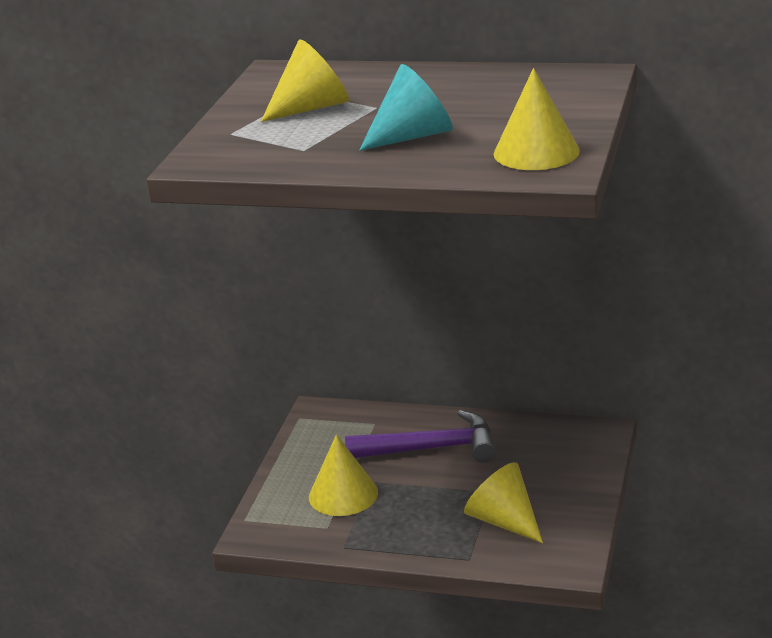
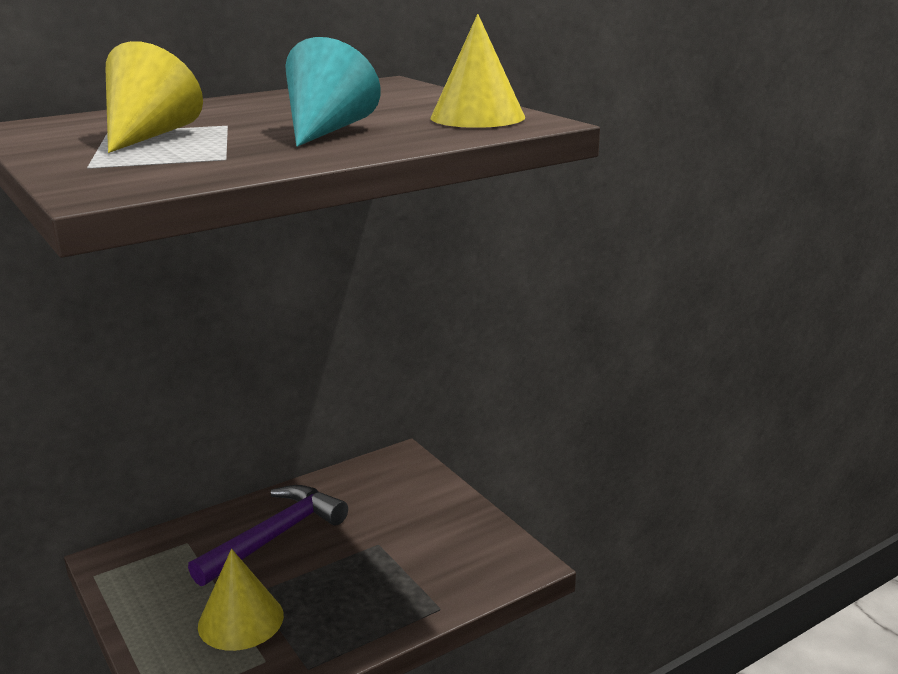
camera: 50 degrees left, 5 degrees down
yellow cone [464,462,543,543] -> none

